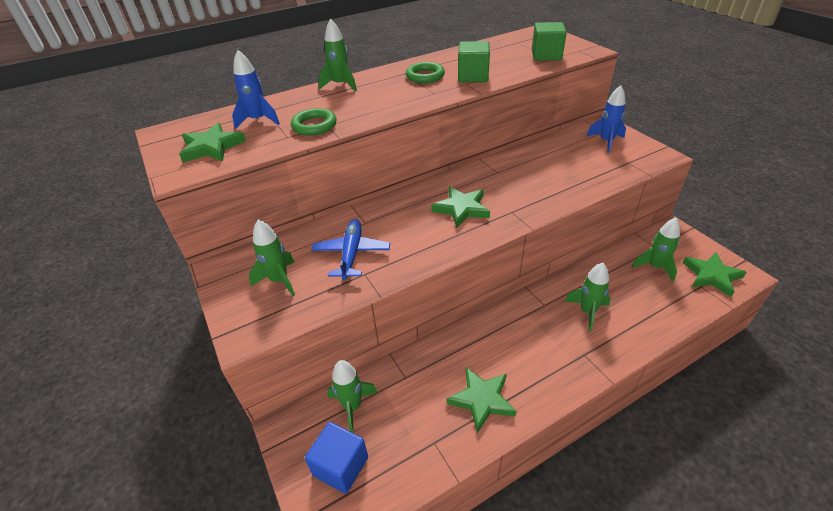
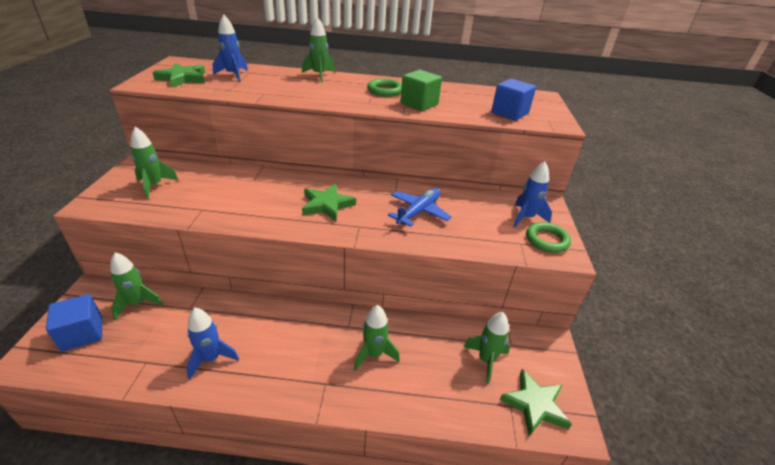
camera: 30 degrees right, 5 degrees down
green ring [291,108,337,135] -> green ring moved to [526,222,571,253]
blue plane [311,219,390,280] -> blue plane moved to [388,188,451,227]
green star [447,367,517,433] -> blue rocket [186,308,239,380]
green cube [532,22,567,61] -> blue cube [491,79,536,121]

